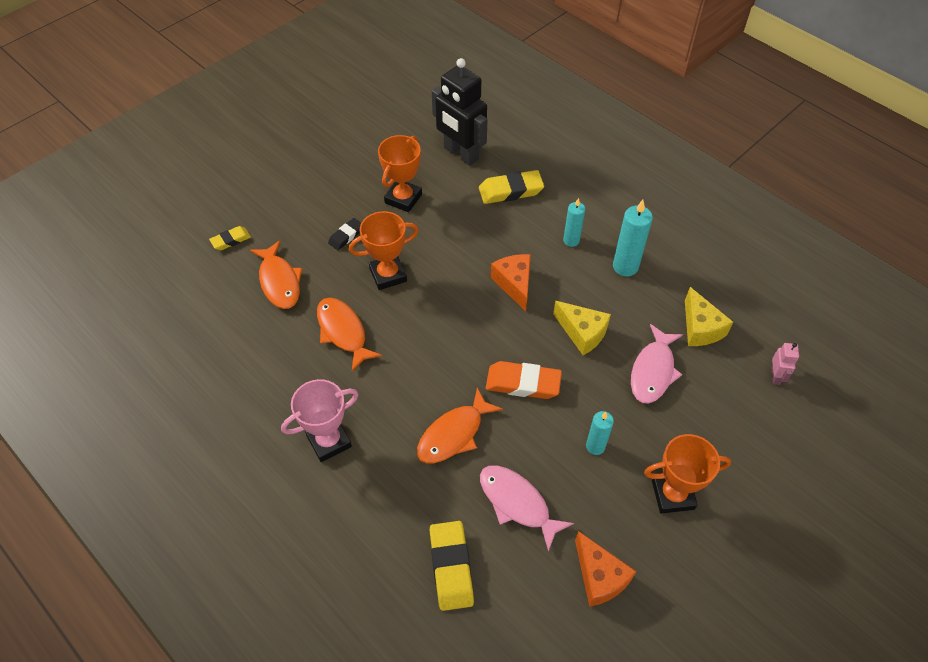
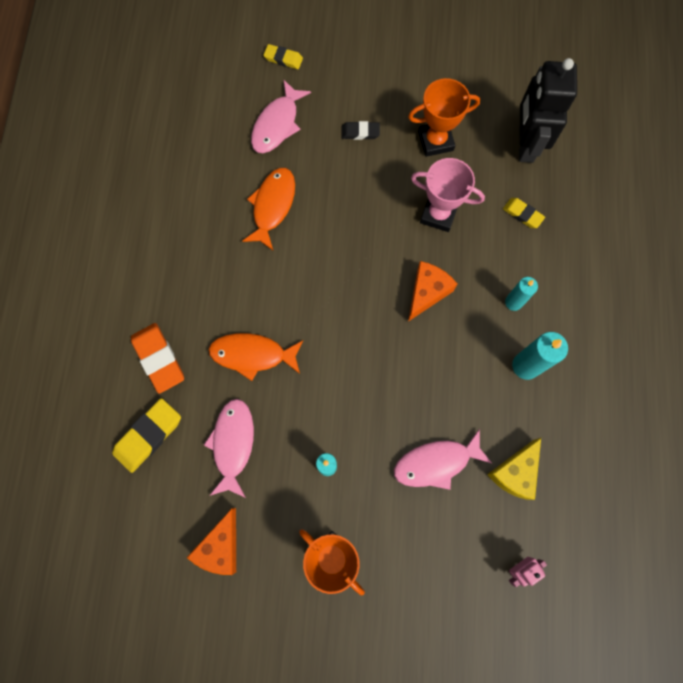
camera: 50 degrees right, 20 degrees up
orange fish [250,241,303,309] -> pink fish [251,80,311,153]
pink trophy [281,379,359,462] -> pink trophy moved to [411,158,485,232]
orange trophy [349,211,419,290] -> none
yellow eraser [479,170,544,204] -> yellow eraser [503,198,545,228], size x0.58
orange eraser [486,361,562,399] -> orange eraser moved to [131,323,184,394]
yellow cheese [553,301,611,355] -> none

